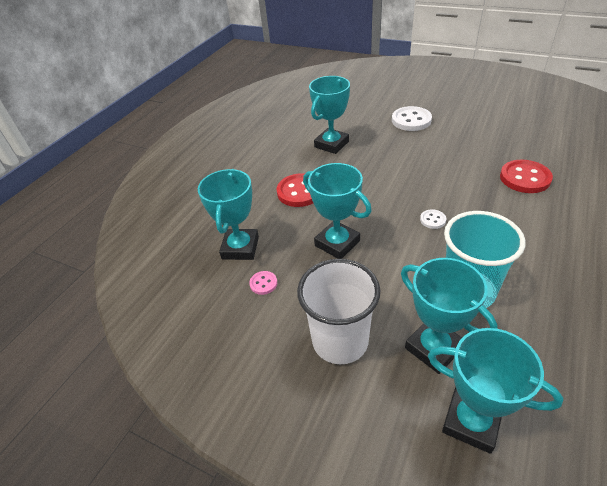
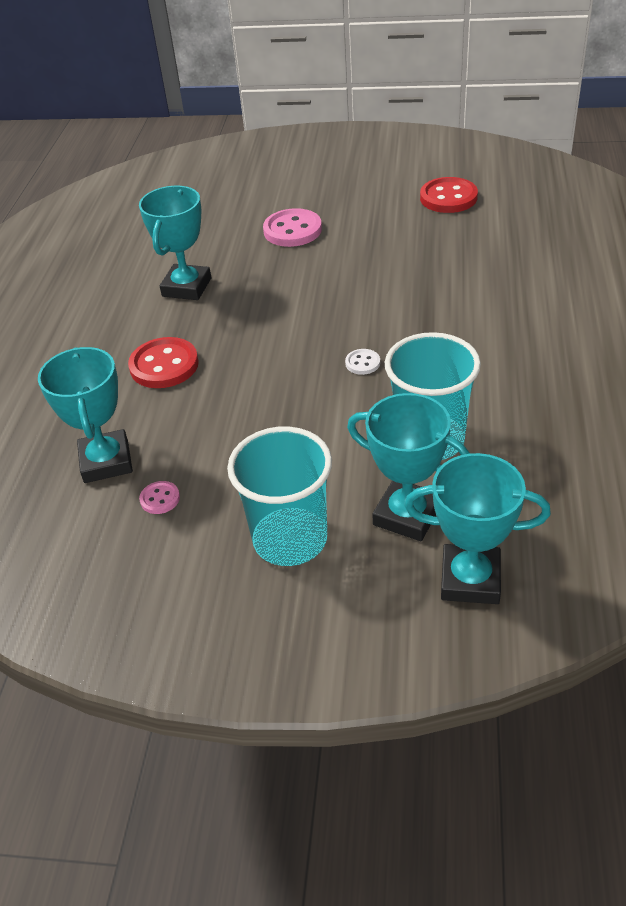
camera: 20 degrees left, 0 degrees up
white cup [297,259,380,364] -> turquoise cup [227,426,332,566]
turquoise trophy [303,163,372,259] -> none
white button [392,106,432,131] -> pink button [263,208,322,247]
red button [500,160,553,193] -> red button moved to [420,177,478,213]

